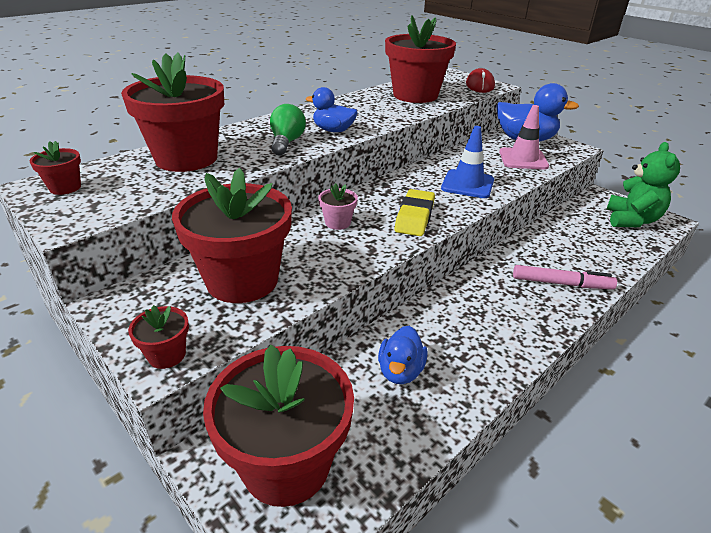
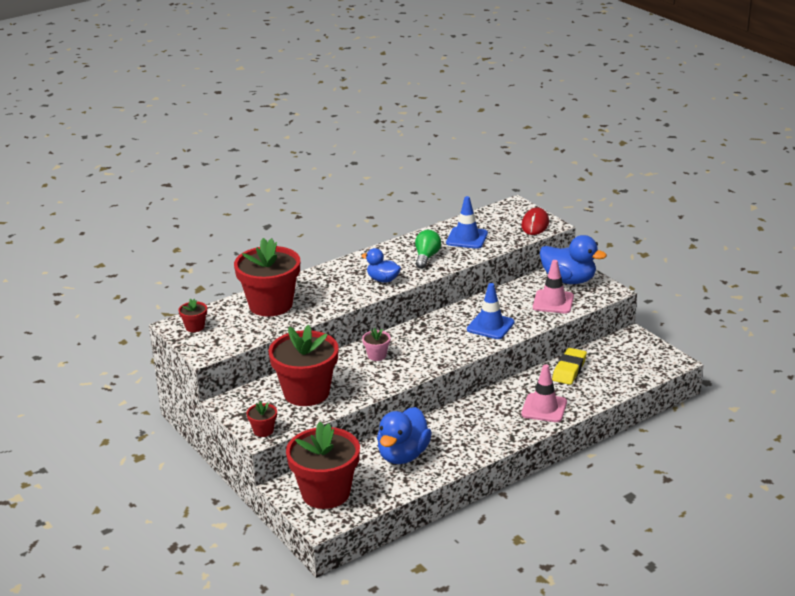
camera: 10 degrees right, 5 degrees down
green light bulb [270,104,306,156] -> green light bulb moved to [415,230,441,269]
blue duck [378,326,428,384] -> blue duck [377,407,432,464], size x1.68
red flower pot [385,15,456,103] -> blue traffic cone [446,196,488,249]
yellow eraser [395,189,435,236] -> yellow eraser moved to [552,348,587,385]
pink marker [513,265,617,289] -> pink traffic cone [521,364,567,422]
green teddy bear [607,142,680,227] -> none

